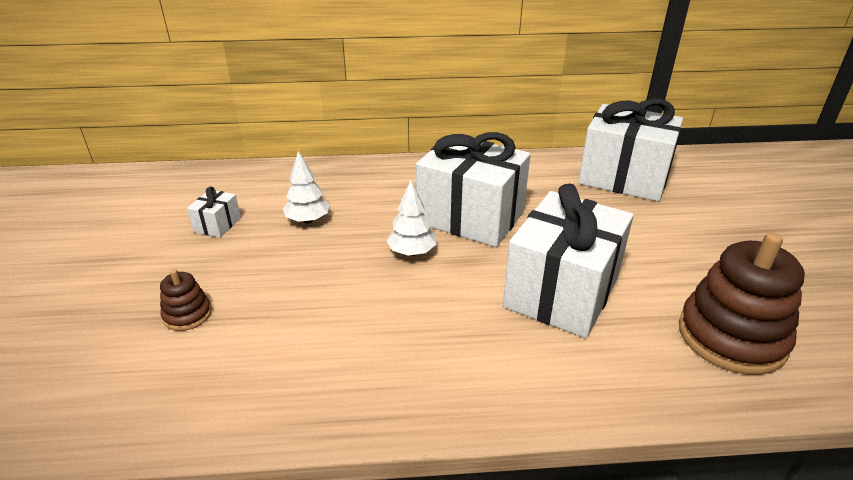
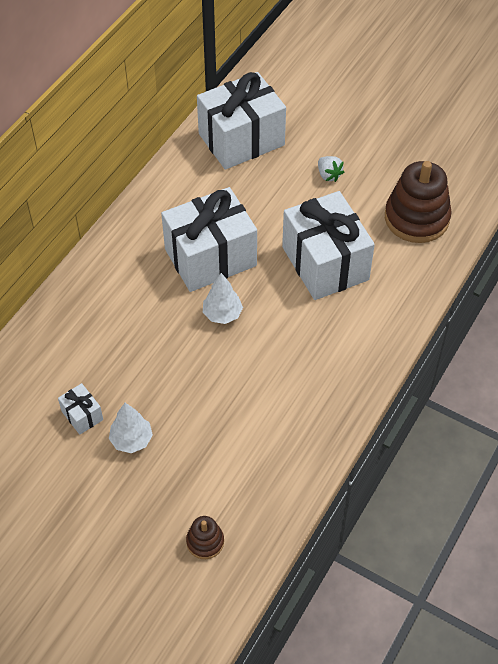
camera: 55 degrees left, 20 degrees up
brown stacking toy [160,269,211,331] -> brown stacking toy moved to [186,516,224,559]
white tree [283,151,330,224] -> white tree moved to [109,403,153,453]
none -> white strawberry [318,156,344,182]

